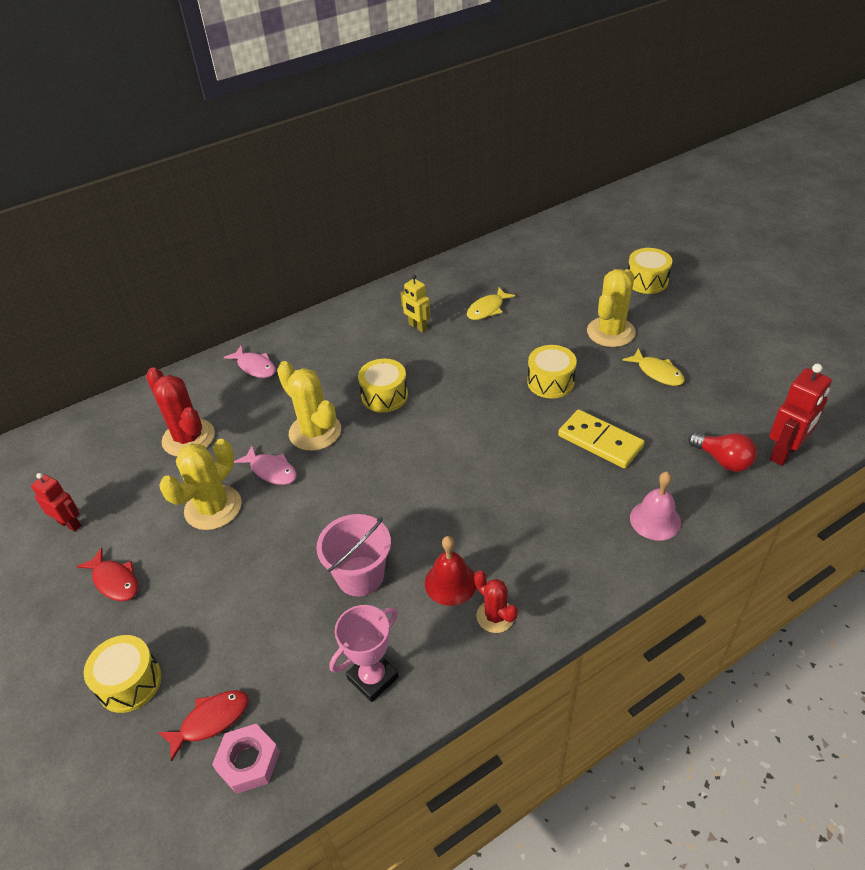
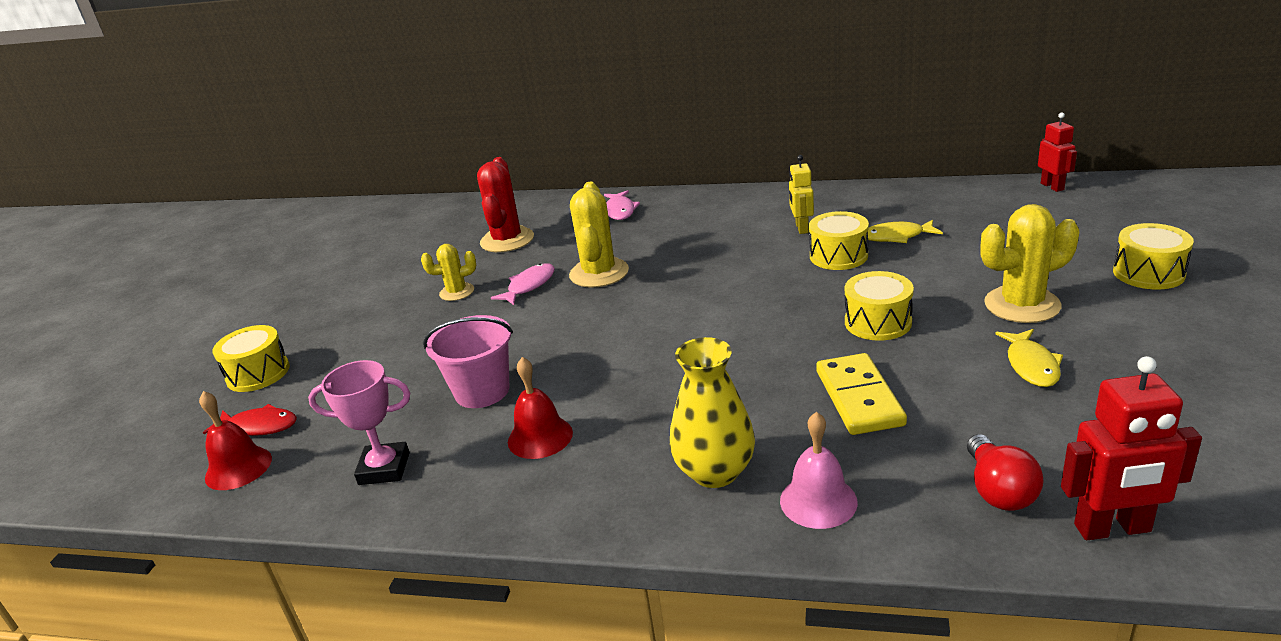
camera: 45 degrees right, 15 degrees down
red robot [31,473,81,532] -> red robot moved to [1038,112,1077,192]
red fish [76,547,138,601] -> none
yellow cactus [159,439,242,530] -> yellow cactus [421,244,476,301], size x0.59
pink nut [212,724,280,794] -> red bell [199,391,272,490]
pink fish [234,446,297,485] -> pink fish turned 135 degrees counterclockwise [491,263,555,305]
yellow drum [358,359,408,413] -> yellow drum moved to [809,211,869,270]
red cactus [474,570,518,633] -> none
none -> yellow vase [670,337,755,488]

